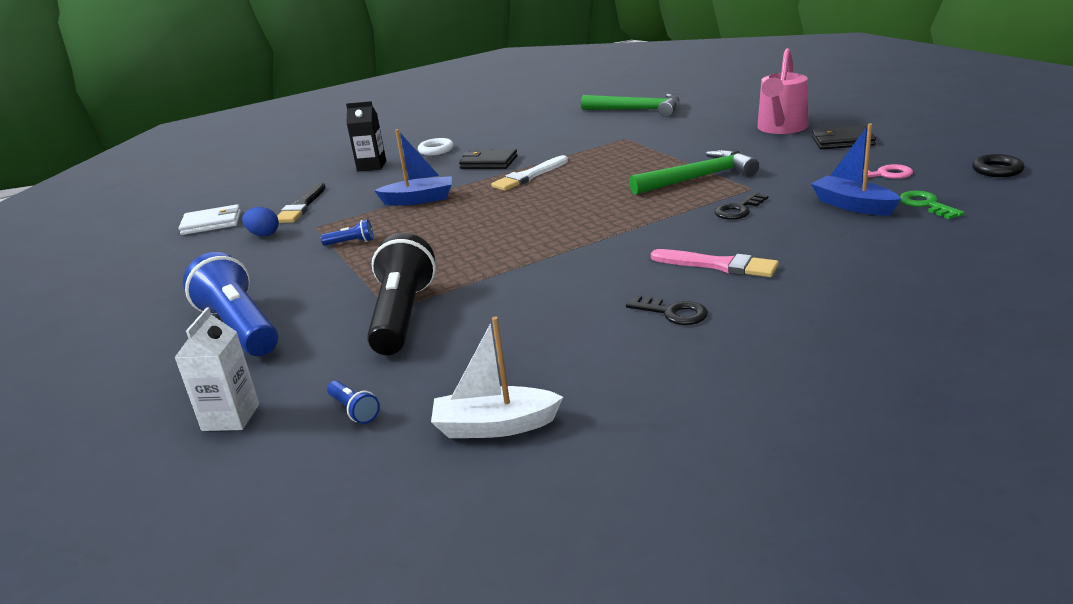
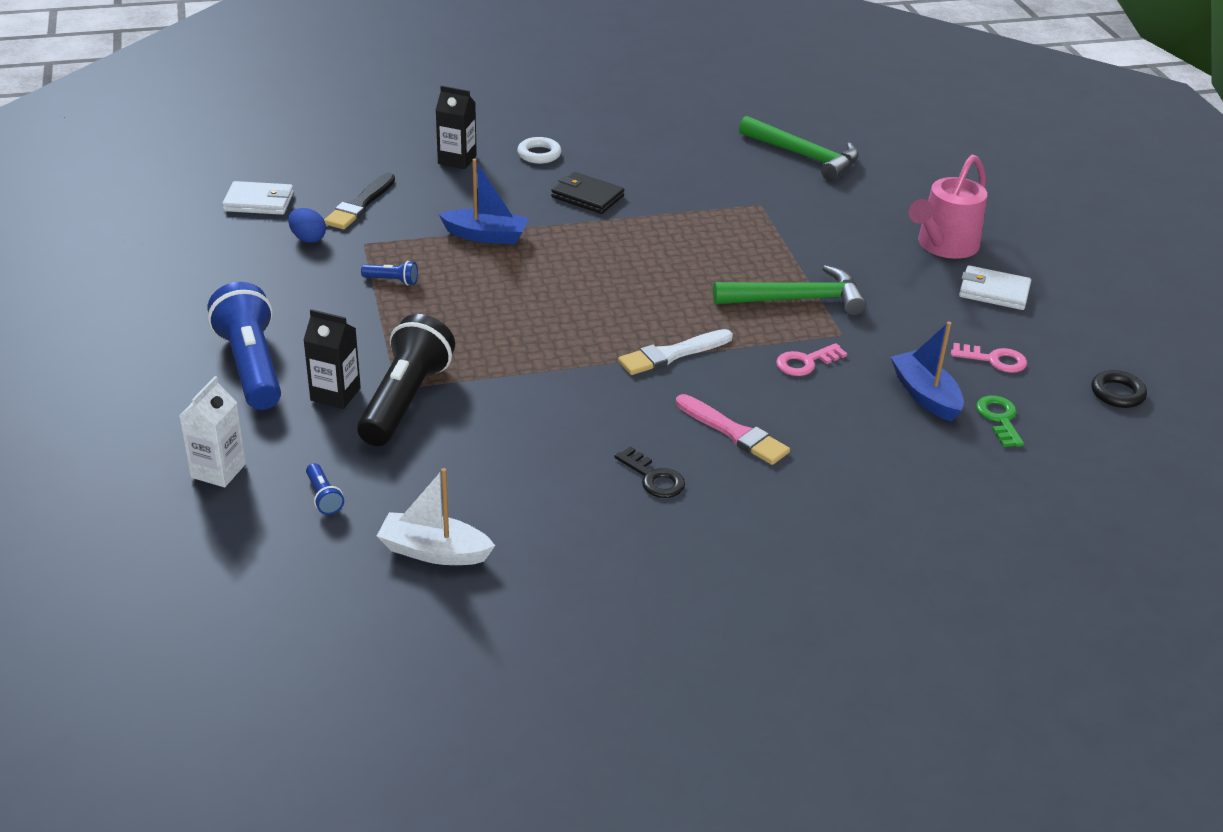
camera: 10 degrees right, 10 degrees up
white brush [491,155,568,191] -> white brush moved to [618,329,733,375]
black key [714,192,768,220] -> pink key [776,343,847,376]
black wallet [812,126,876,149] -> white wallet [959,265,1031,310]
none -> black carton [303,309,361,409]

